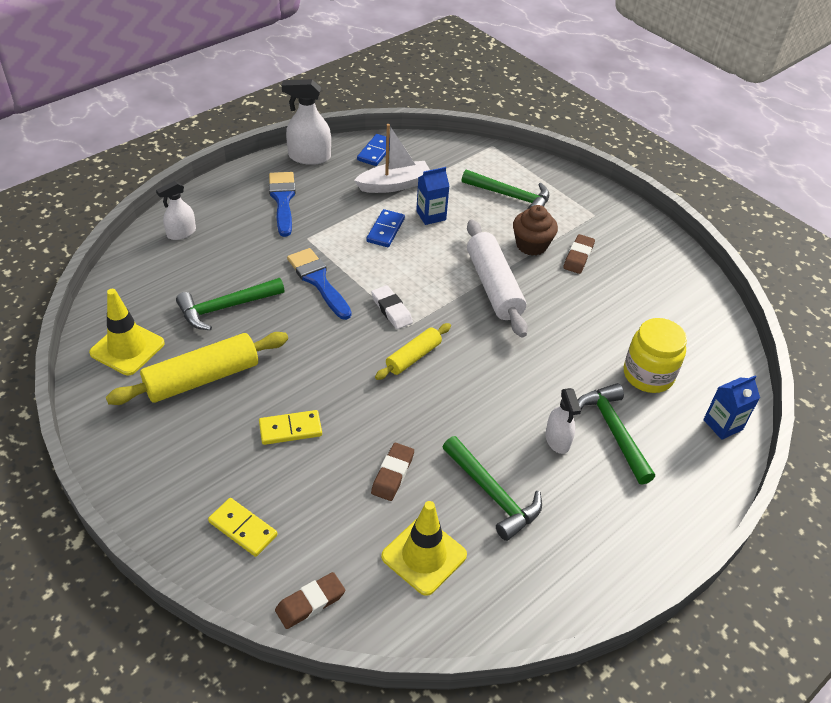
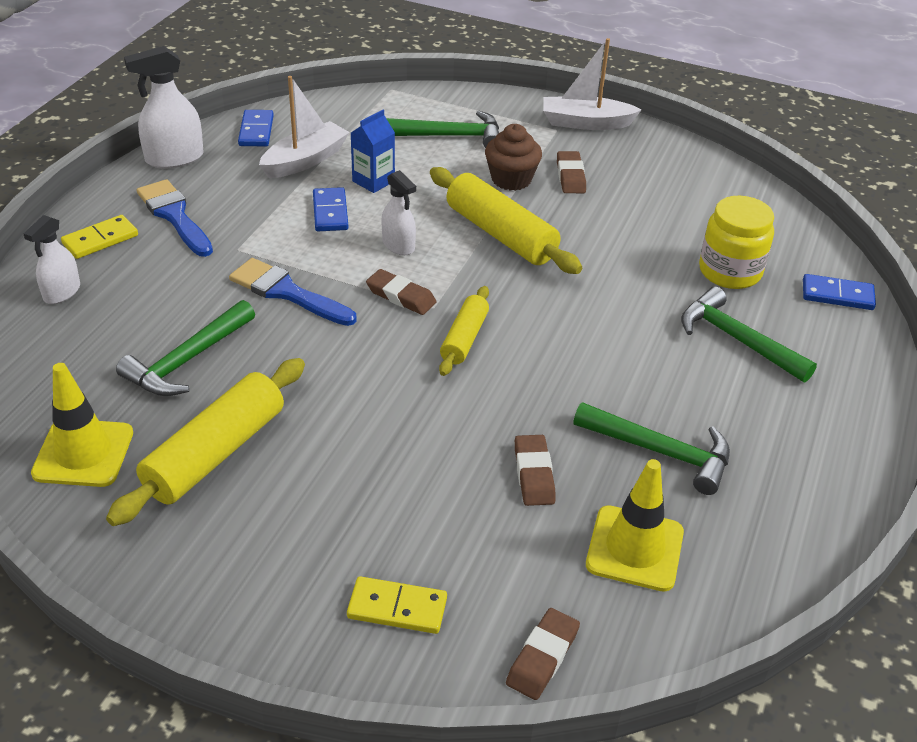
camera: 25 degrees left, 5 degrees down
yellow domino [259,410,322,445] -> yellow domino moved to [61,215,138,259]
white eraser [371,285,413,329] -> brown eraser [366,269,437,315]
white rolling pin [467,220,528,337] -> yellow rolling pin [430,167,582,274]
white spray bottle [545,388,581,454] -> white spray bottle moved to [381,170,416,255]
blue carton [703,375,760,440] -> blue domino [803,274,876,310]
none -> white boat [543,38,641,130]

